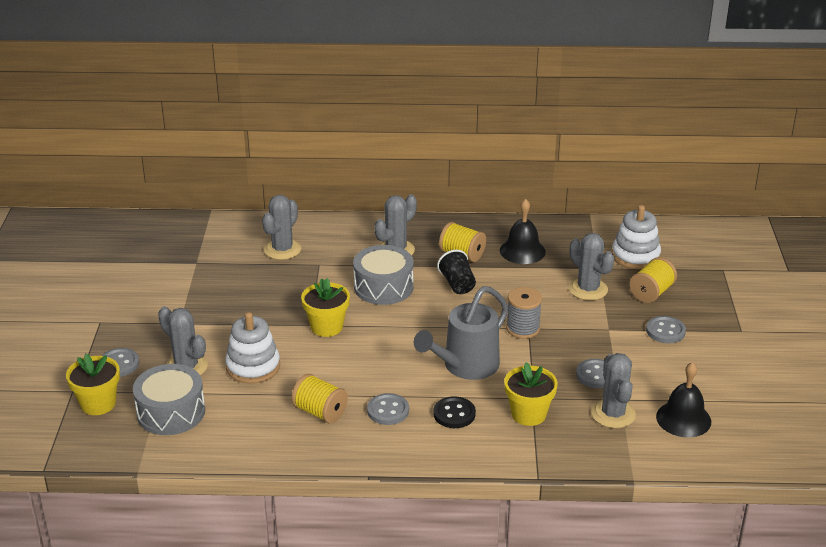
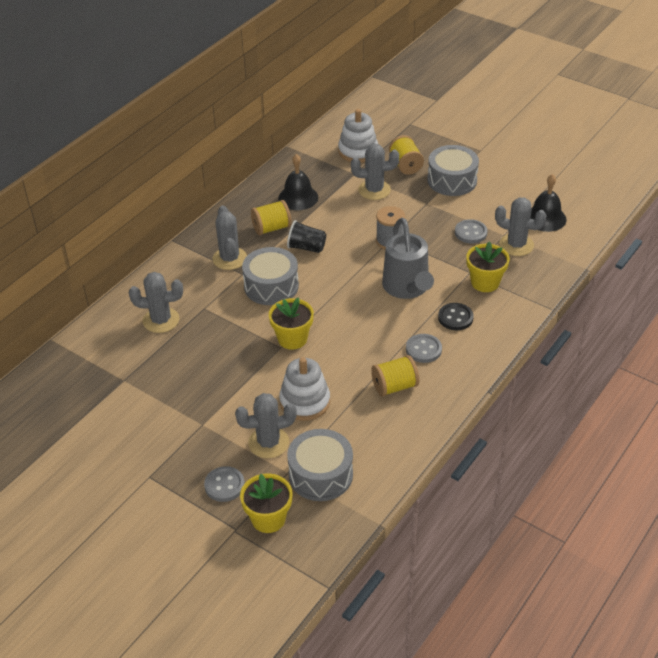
camera: 55 degrees left, 10 degrees up
grey cactus [262,195,301,260] -> grey cactus turned 60 degrees counterclockwise [129,272,183,333]
grey button [646,316,686,343] -> grey drum [427,145,479,196]

